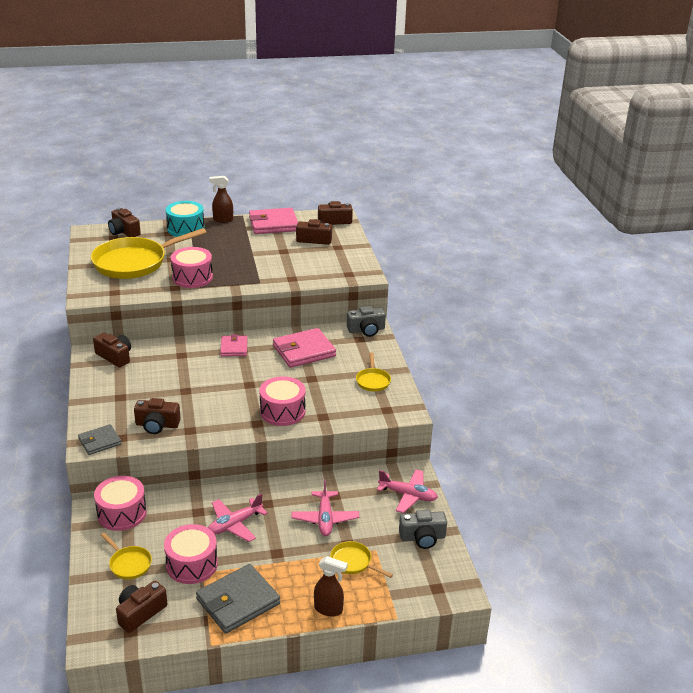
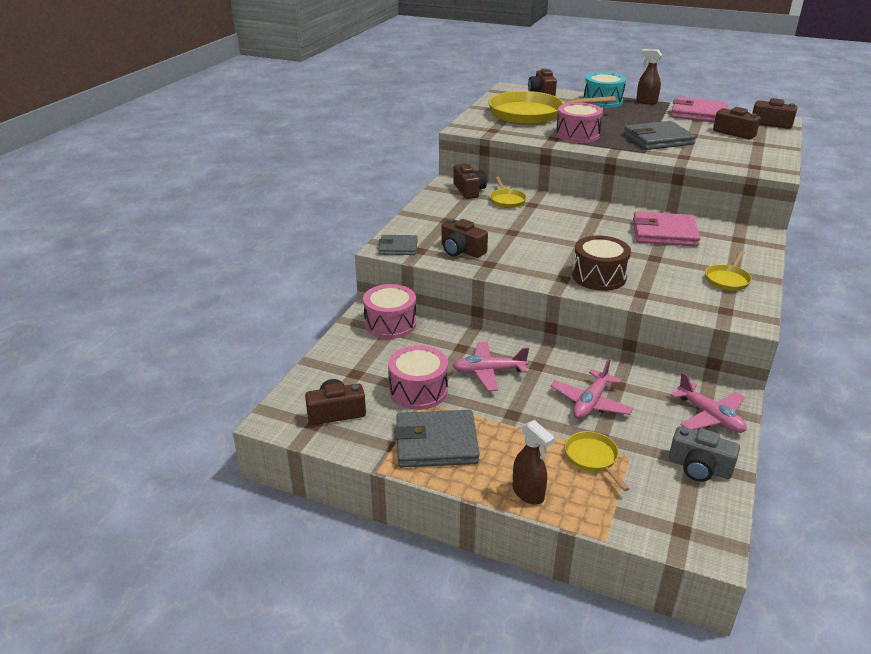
camera: 35 degrees right, 0 degrees up
yellow pan [101,533,152,579] -> yellow pan moved to [490,177,527,208]
pink wallet [220,334,247,356] -> none
pink drum [259,376,306,426] -> brown drum [572,236,631,291]
grey camera [347,306,386,337] -> none
none -> grey wallet [624,121,696,150]

